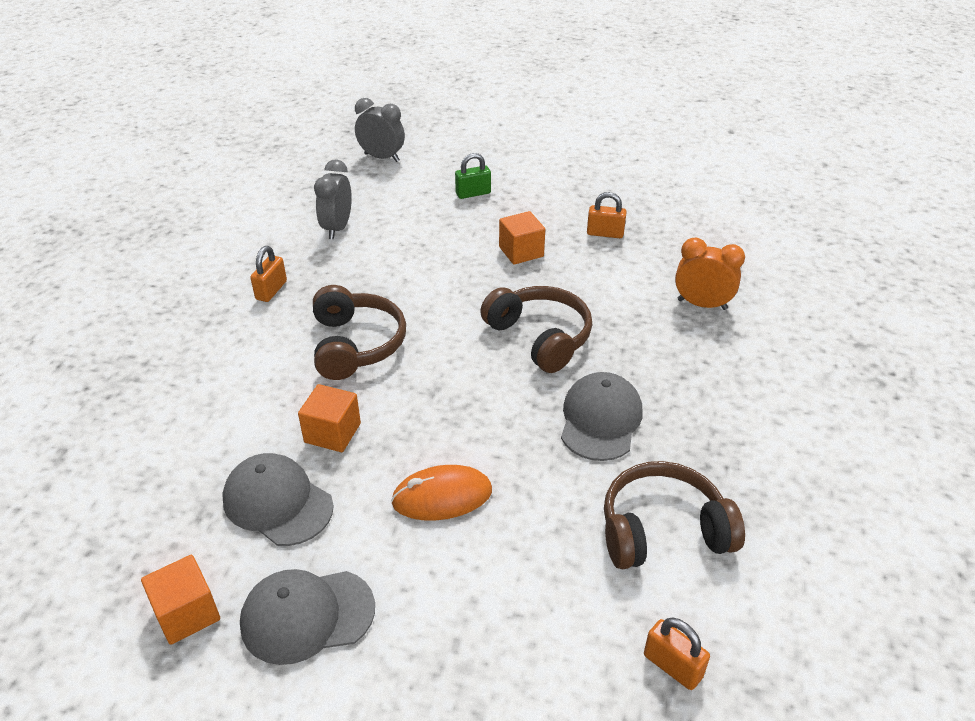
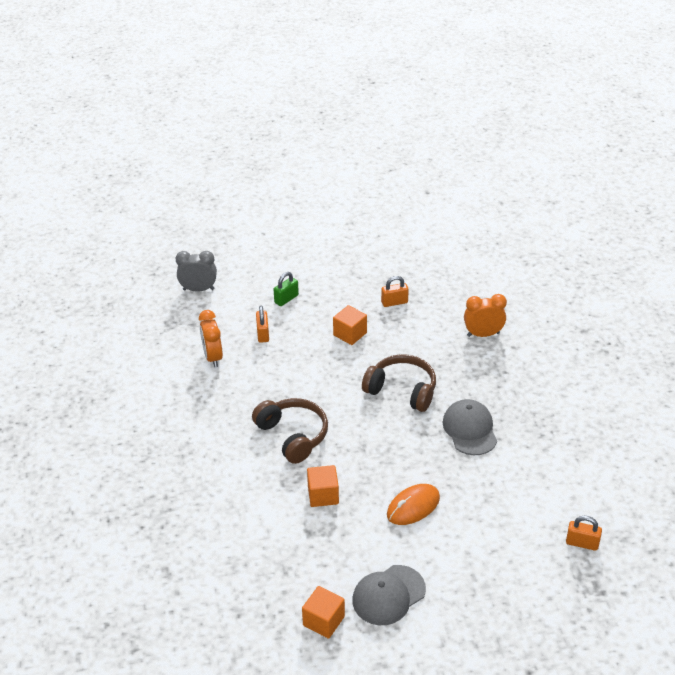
camera: 25 degrees left, 0 degrees up
grey cap [222,453,334,546] -> none
orange padlock [250,246,287,302] -> orange padlock moved to [256,305,269,343]
grey clock [314,159,352,239] -> orange clock [199,310,223,367]
brown headphones [604,461,745,569] -> none

